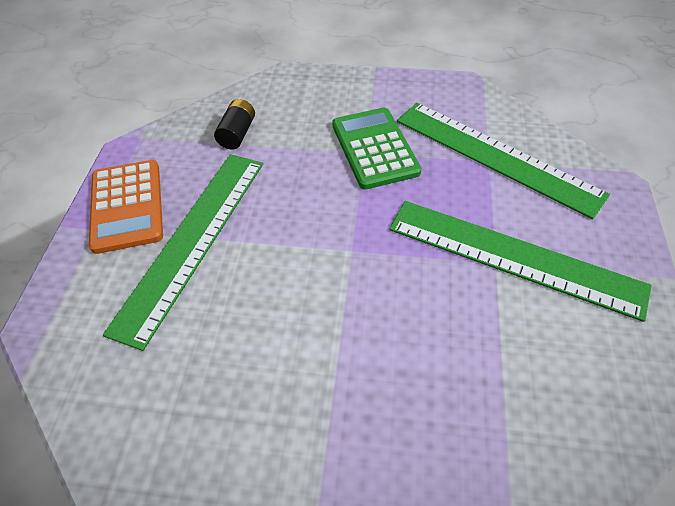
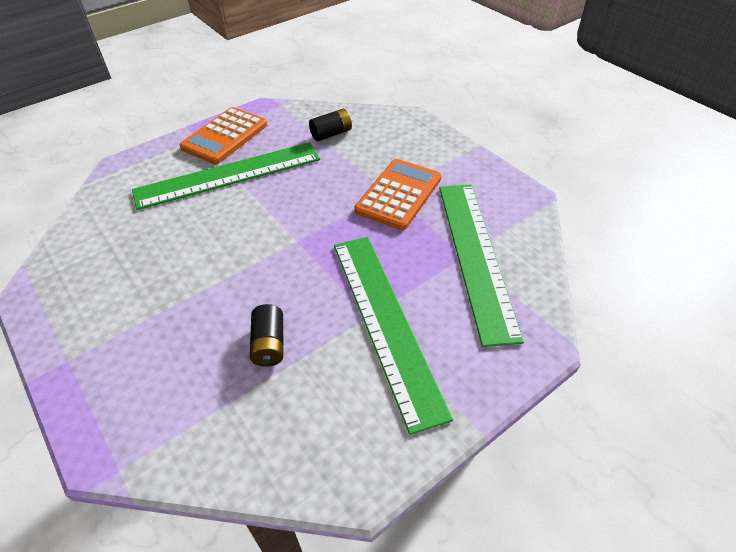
camera: 45 degrees right, 5 degrees down
green calculator [332,108,422,189] -> orange calculator [355,159,441,230]
none -> black battery [250,304,284,367]

